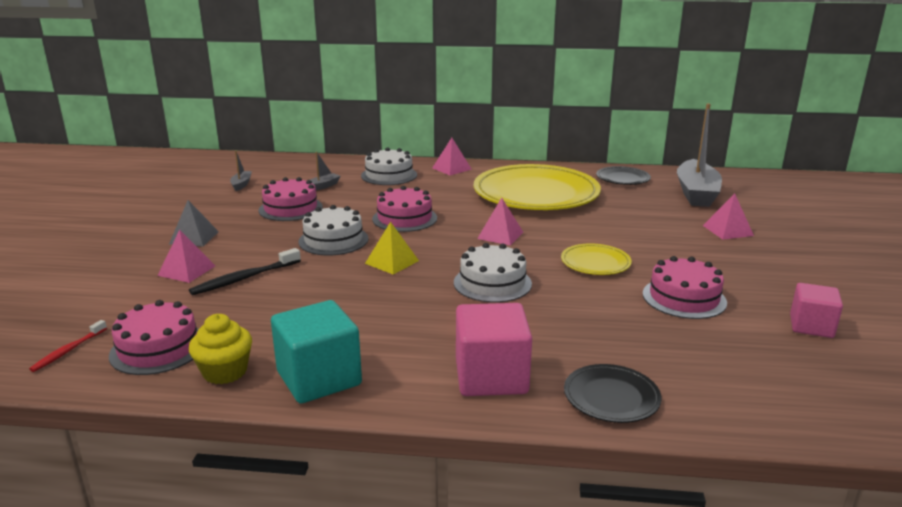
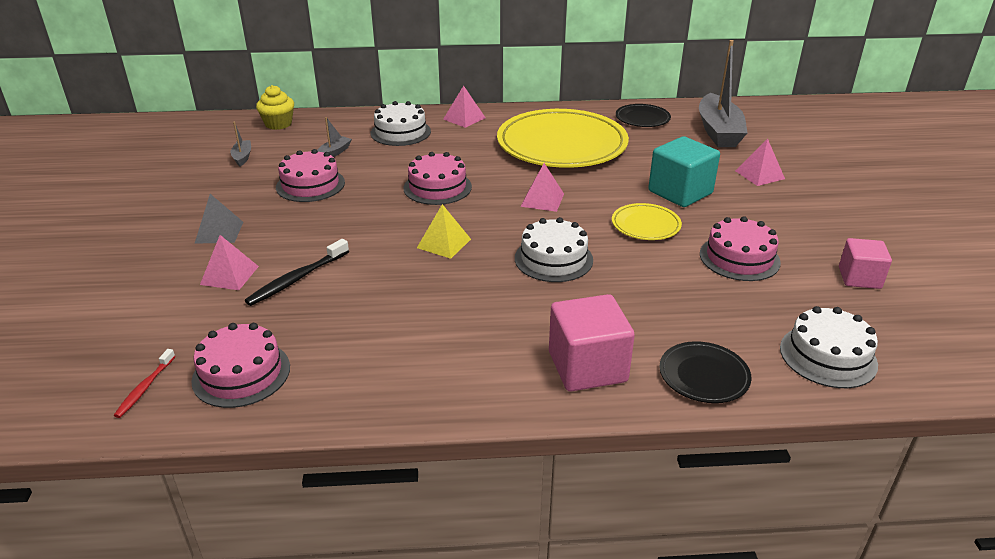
camera: 10 degrees left, 10 degrees up
yellow cupcake [189,314,252,384] -> yellow cupcake moved to [256,85,294,130]
turquoise cube [271,300,362,403] -> turquoise cube moved to [648,136,720,207]
white cake [298,205,369,255] -> white cake moved to [780,306,878,388]

